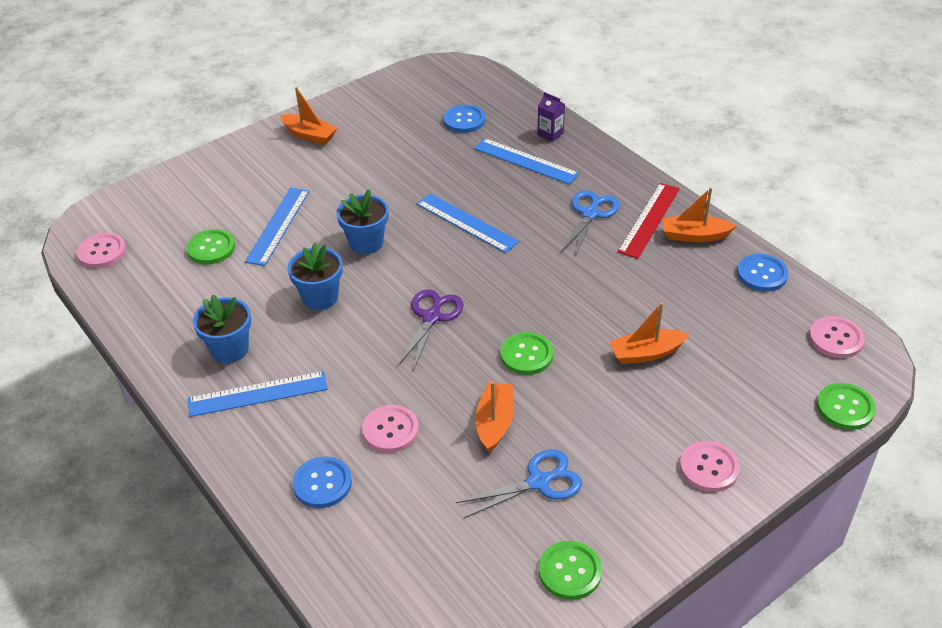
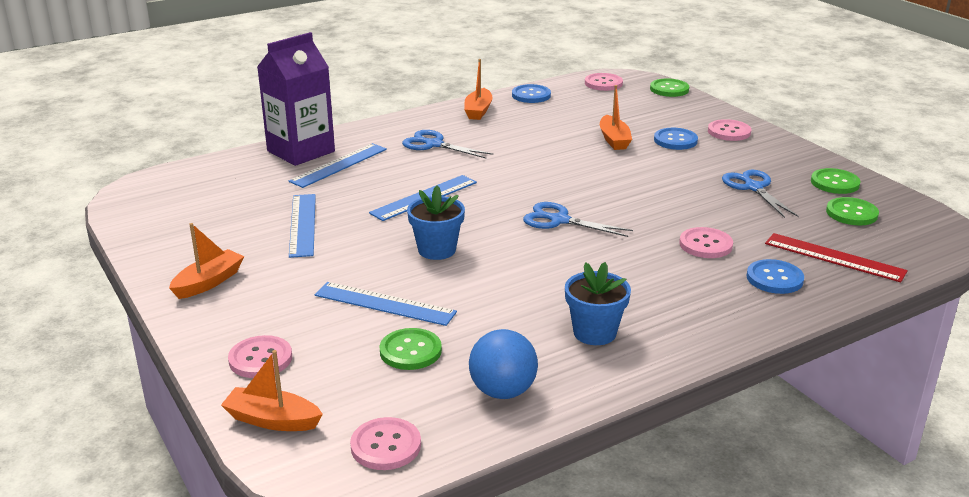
camera: 85 degrees left, 15 degrees down
blue ruler [188,371,328,417] -> blue ruler moved to [289,194,316,258]
blue flower pot [287,242,343,310] -> none
purple scissors [397,289,464,371] -> blue scissors [523,202,633,237]
blue button [443,104,485,133] -> blue button moved to [654,128,698,150]
orange boat [475,381,514,452] -> orange boat moved to [221,350,323,431]
green button [500,332,553,375] -> green button moved to [826,197,879,225]
purple carton [538,92,565,142] -> purple carton [257,32,335,166], size x2.48
red ruler [618,183,680,259] -> red ruler moved to [765,233,908,282]
none -> pink button [228,335,292,378]
none -> blue ball [469,329,538,399]

